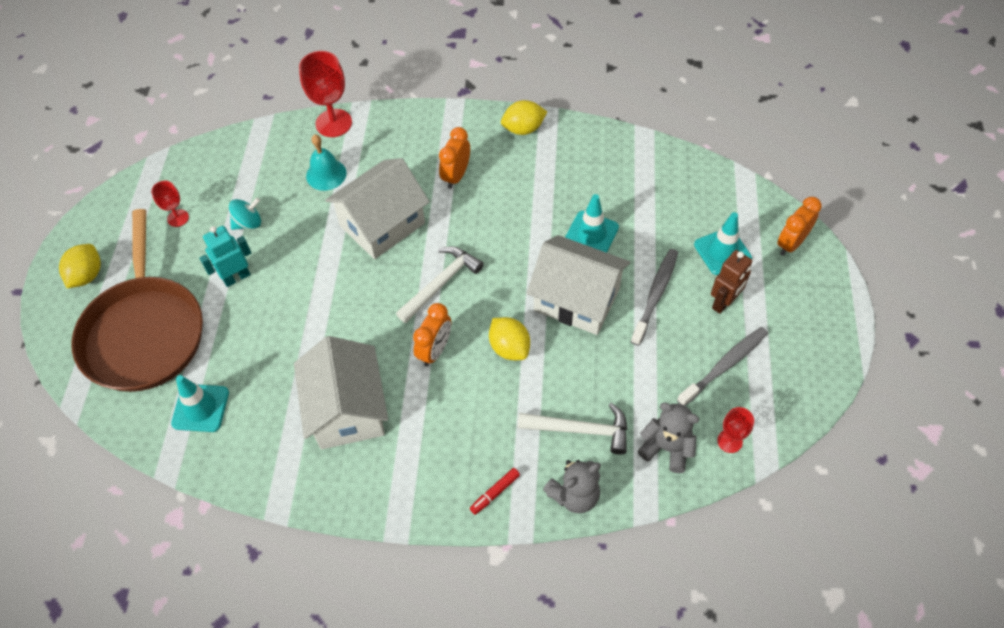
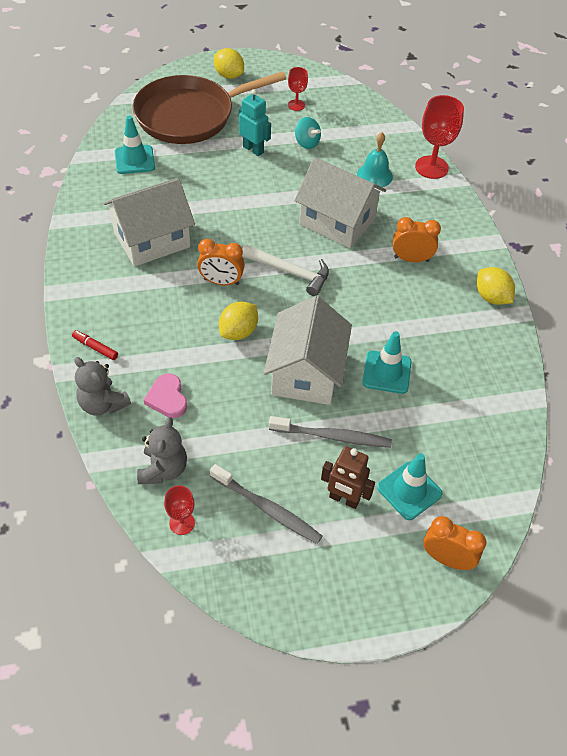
camera: 70 degrees right, 5 degrees down
yellow lemon [59,244,101,288] -> yellow lemon turned 45 degrees clockwise [214,48,244,79]
white hammer [518,403,627,455] -> pink heart [144,373,187,418]

